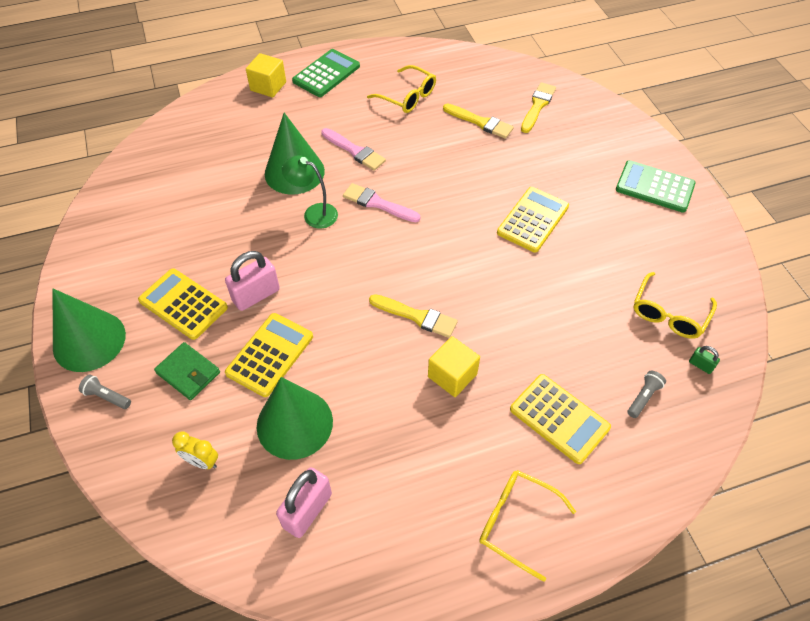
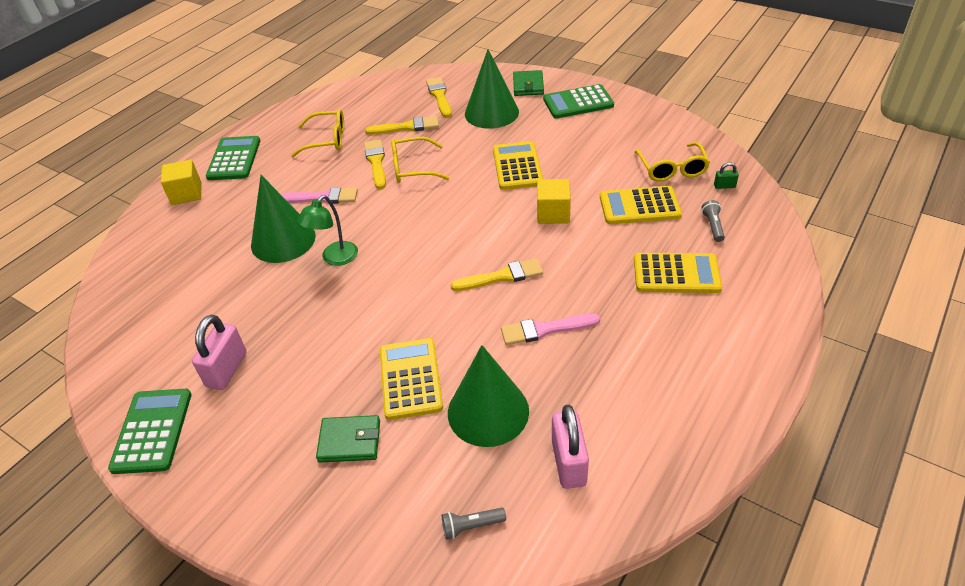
camera: 35 degrees left, 10 degrees down
green cone [53,289,126,372] -> green cone moved to [465,49,519,129]
grey flashlight [79,375,131,409] -> grey flashlight moved to [442,508,506,539]
yellow calculator [138,269,228,340] -> yellow calculator moved to [600,186,682,224]
yellow clock [172,432,218,469] -> none
pink padlock [225,251,280,311] -> pink padlock moved to [192,315,246,390]
green lamp [282,155,338,229] -> green lamp turned 45 degrees counterclockwise [297,195,358,266]
pink brush [343,183,420,222] -> pink brush moved to [501,314,600,345]
yellow cube [428,336,480,397] -> yellow cube moved to [537,179,571,224]
yellow glasses [479,470,576,582] -> yellow glasses moved to [391,137,449,183]
none -> green calculator [108,389,192,474]
none -> yellow brush [364,140,386,189]
none -> green wallet [513,70,544,96]

